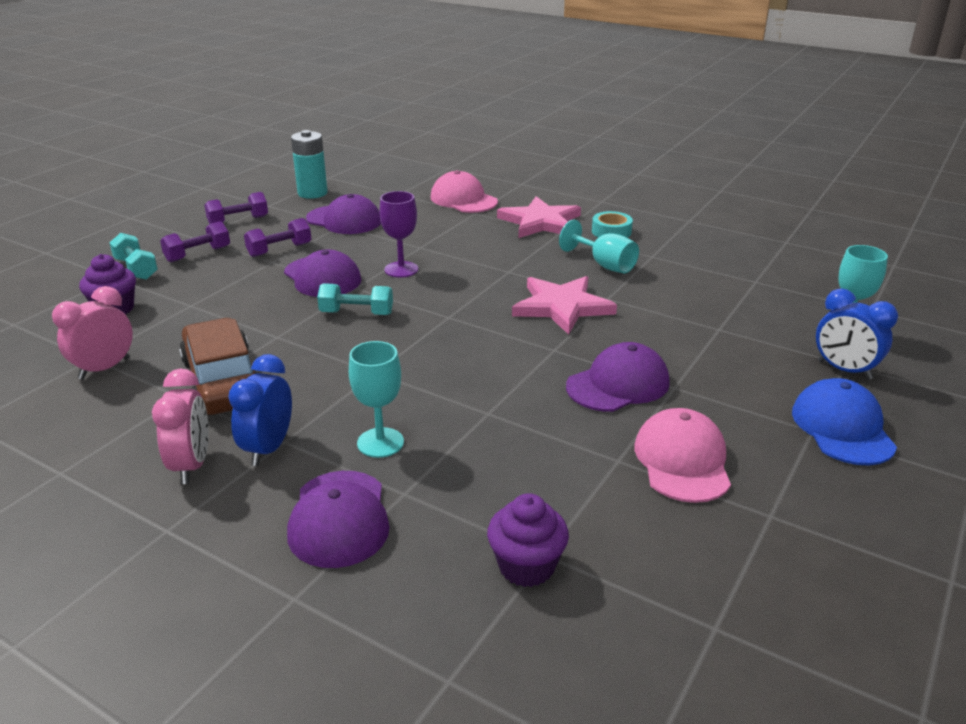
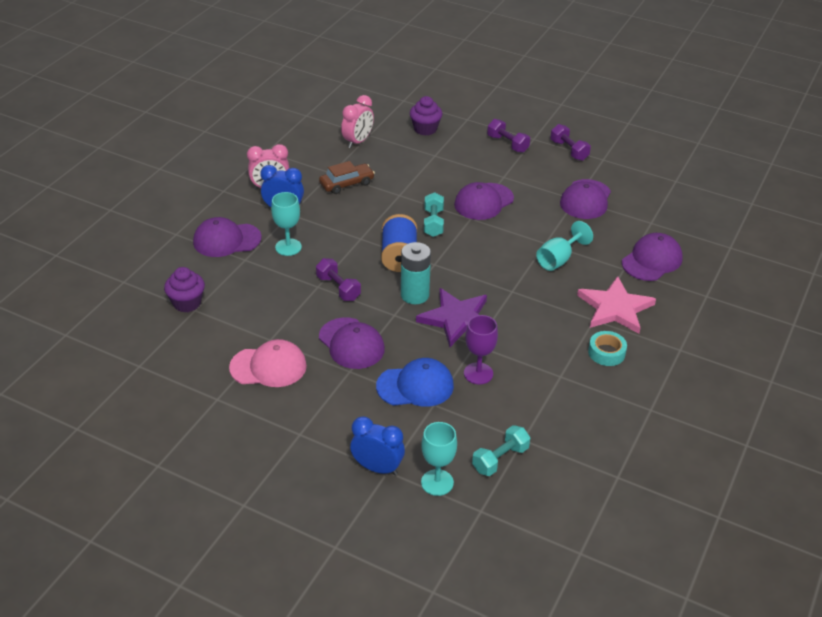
camera: 85 degrees right, 10 degrees up
pink clock [52,286,133,380] -> pink clock turned 90 degrees clockwise [341,95,374,148]
turquoise dumbbell [109,233,158,280] -> turquoise dumbbell moved to [472,425,531,476]
brown car [179,318,258,415] -> brown car [319,161,375,194], size x0.63
purple dumbbell [244,218,311,257] -> purple dumbbell moved to [316,258,361,301]
turquoise battery [291,130,328,199] -> turquoise battery moved to [401,242,431,304]
purple goblet [379,191,418,277] -> purple goblet moved to [464,315,498,384]
pink cap [431,170,498,213] -> purple cap [622,233,683,281]
pink star [512,276,617,335] -> purple star [416,288,487,347]
turquoise goblet [559,220,639,274] -> turquoise goblet moved to [536,221,593,271]
blue cap [792,378,897,465] -> blue cap moved to [376,358,454,407]
blue clock [816,288,898,380] -> blue clock turned 75 degrees clockwise [350,416,405,475]
none -> blue spool [381,214,417,272]

